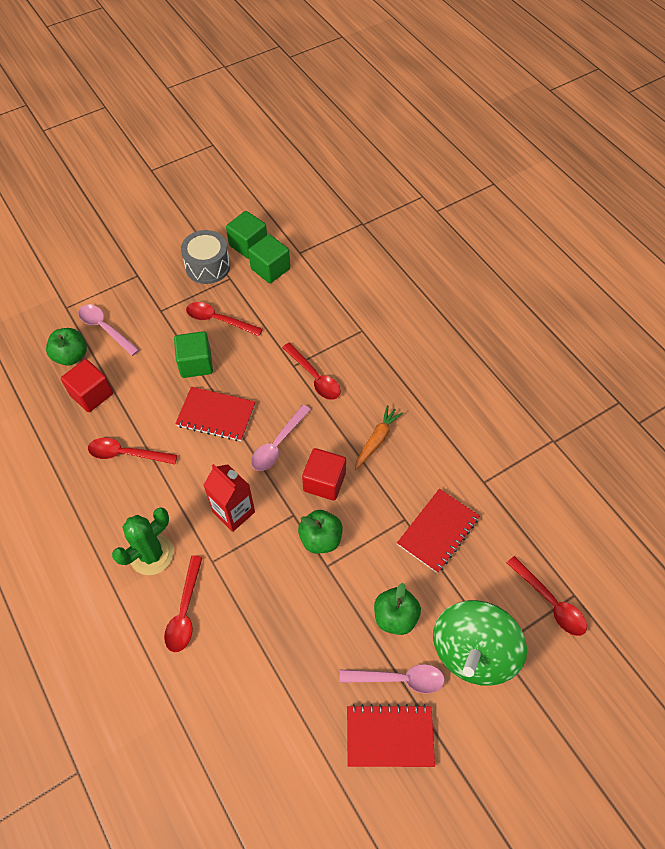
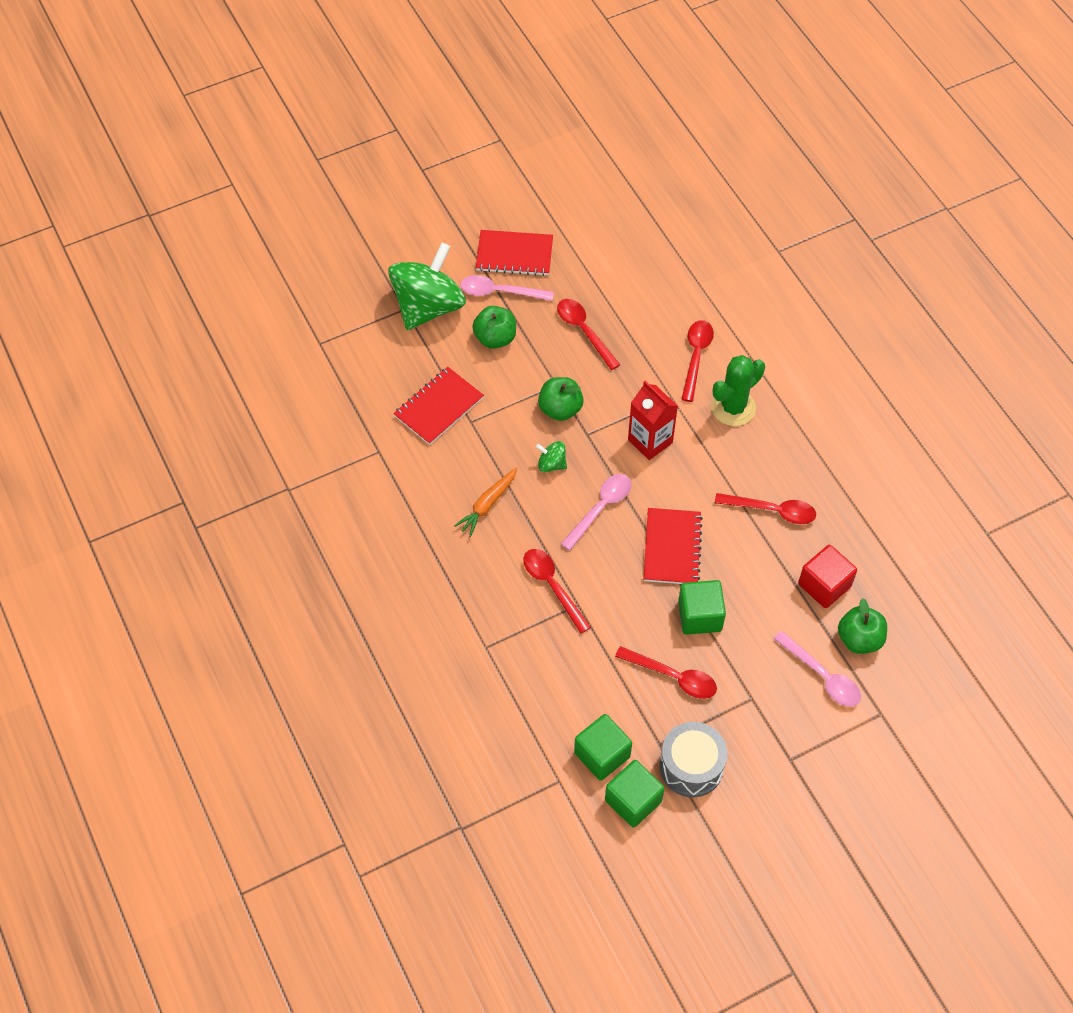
camera: 175 degrees left, 0 degrees up
red notebook [175,387,256,441] -> red notebook turned 75 degrees clockwise [644,508,703,584]
red cube [302,448,346,501] -> green spinning top [536,441,567,472]
red spoon [507,556,587,636] -> red spoon moved to [557,299,620,370]

